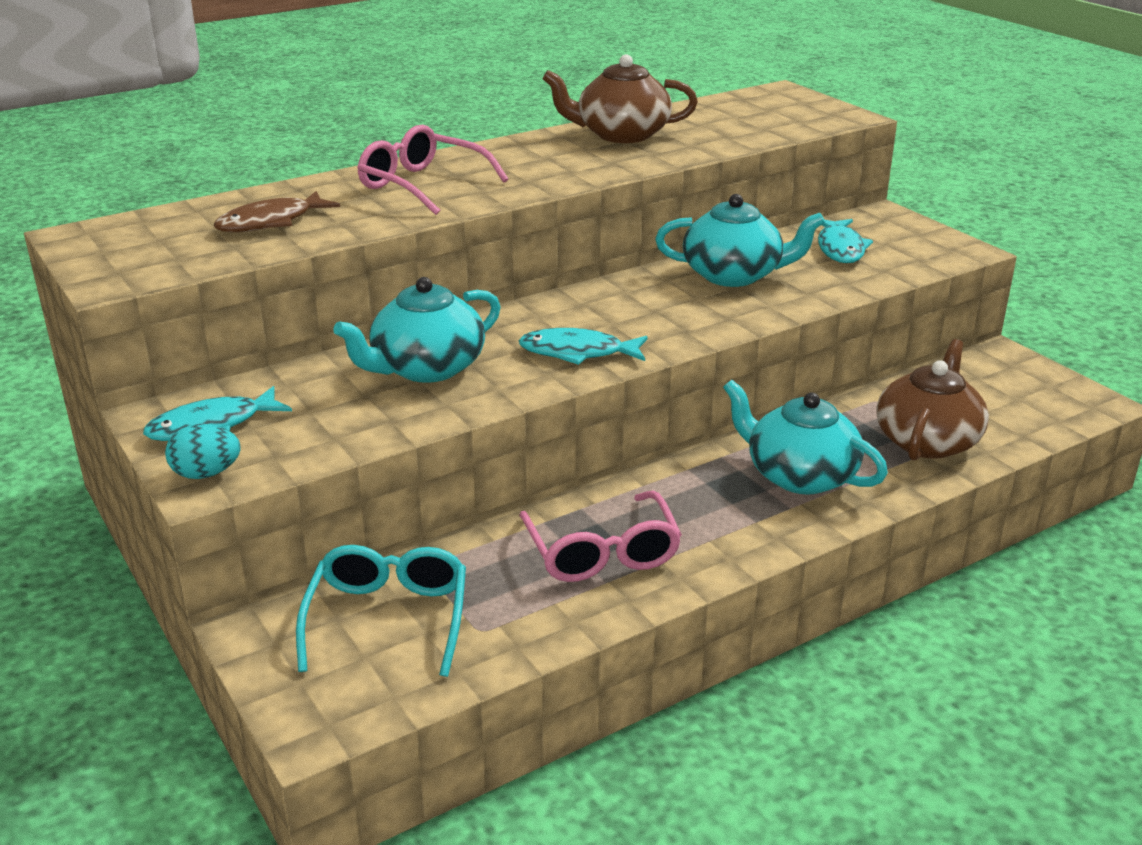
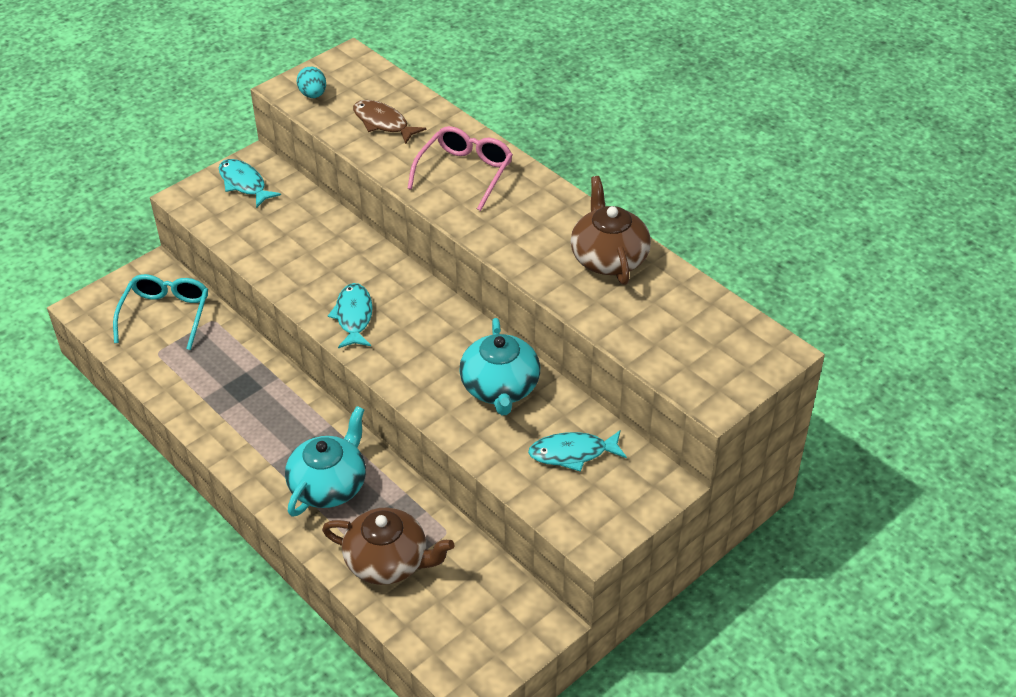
camera: 80 degrees right, 15 degrees up
turquoise egg [165,424,241,479] -> turquoise egg moved to [297,67,326,98]
turquoise glasses [296,545,466,677] -> turquoise glasses turned 75 degrees counterclockwise [113,274,208,350]
turquoise teapot [333,277,501,383] -> none
pink glasses [519,491,682,582] -> none

